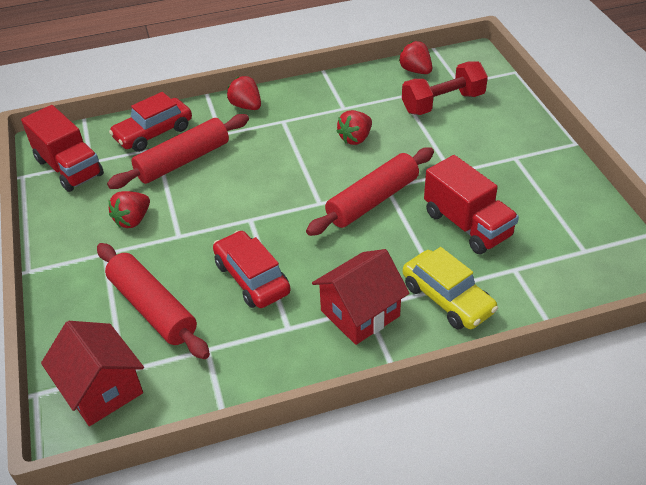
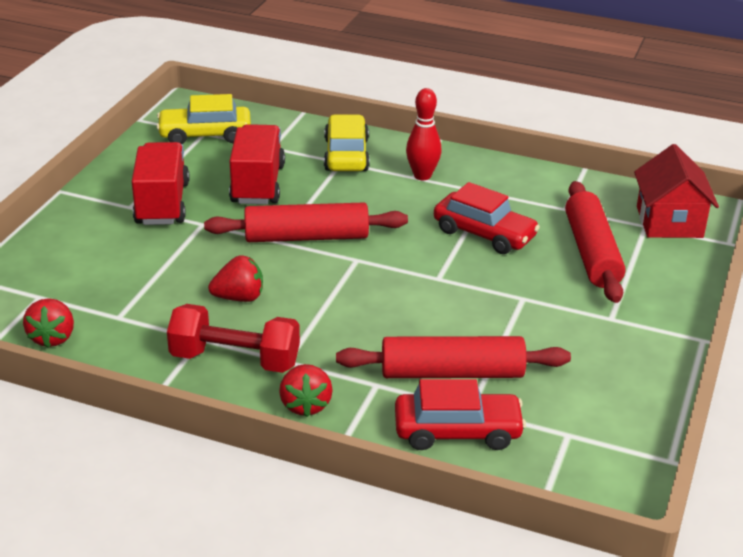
camera: 145 degrees left, 10 degrees down
red truck [21,105,104,192] -> red truck moved to [132,142,189,225]
red strawberry [108,191,150,228] -> none
red car [213,230,291,308] -> red car turned 60 degrees counterclockwise [434,182,540,254]
red house [312,249,410,345] -> red bowling pin [406,88,441,180]
red dumbbell [402,61,488,115] -> red dumbbell moved to [167,304,300,373]
none -> yellow car [156,94,251,144]

